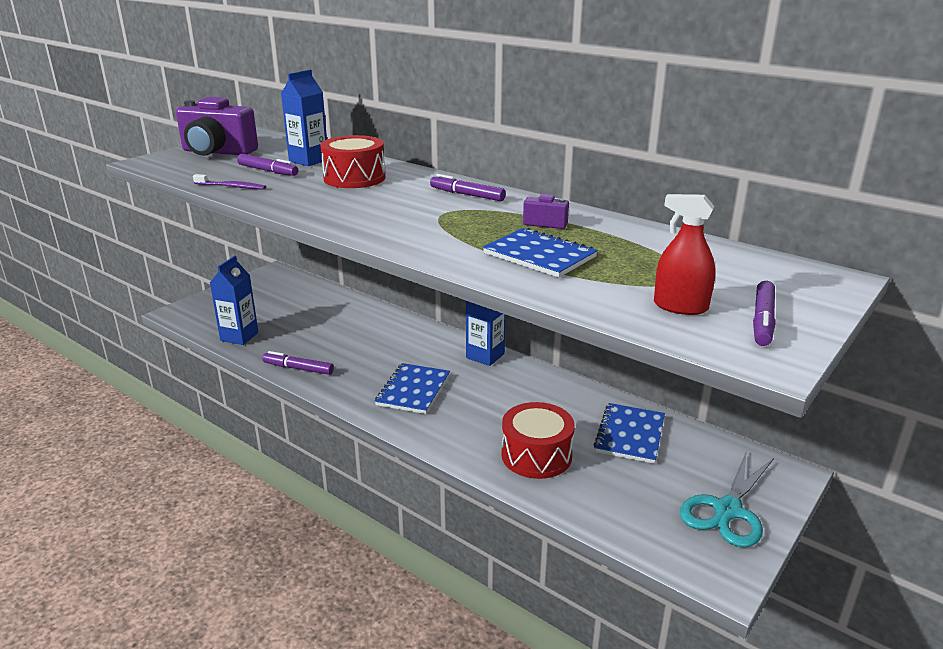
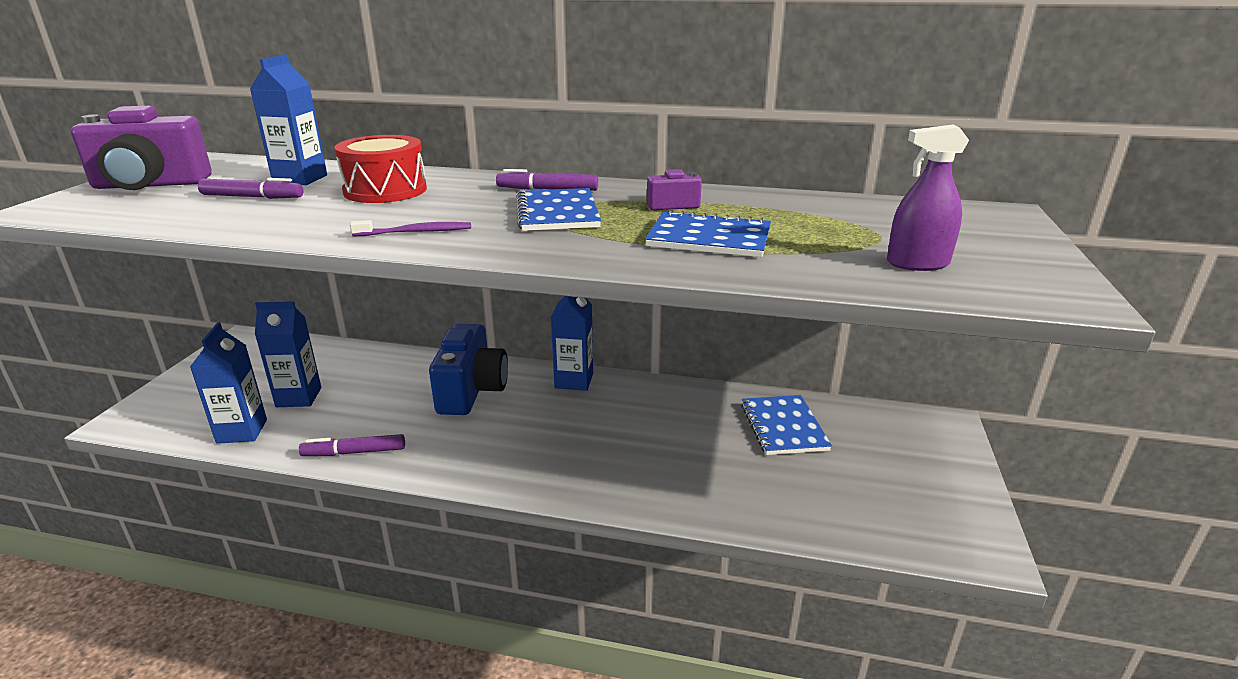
camera: 25 degrees left, 0 degrees up
purple toothbrush [193,174,266,190] -> purple toothbrush moved to [350,220,471,236]
blue notebook [375,363,450,414] -> blue notebook moved to [516,188,601,231]
red drum [501,402,575,479] -> none
red spray bottle [654,194,716,315] -> purple spray bottle [887,125,969,271]
turquoise scissors [680,450,774,548] -> none
purple marker [753,281,776,346] -> none
none -> blue carton [255,301,321,407]
none -> blue camera [429,324,508,415]

